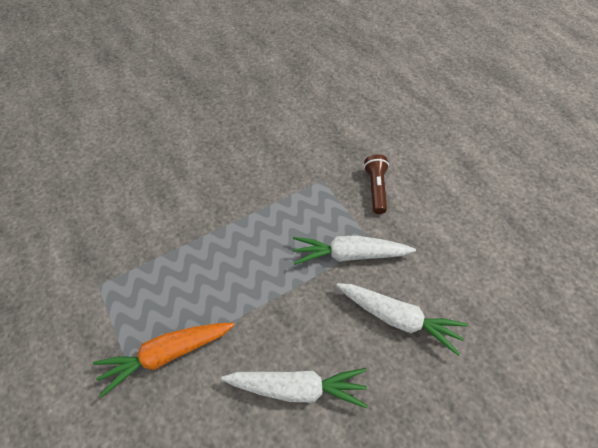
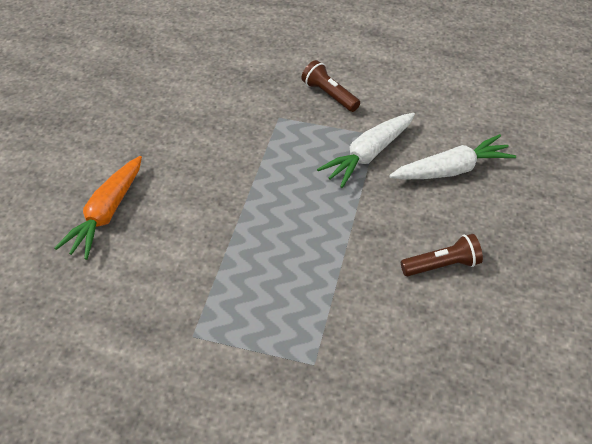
camera: 45 degrees left, 5 degrees down
orange carrot [93,323,234,397] -> orange carrot moved to [55,156,142,260]
white carrot [221,368,368,408] -> brown flashlight [401,234,483,276]

